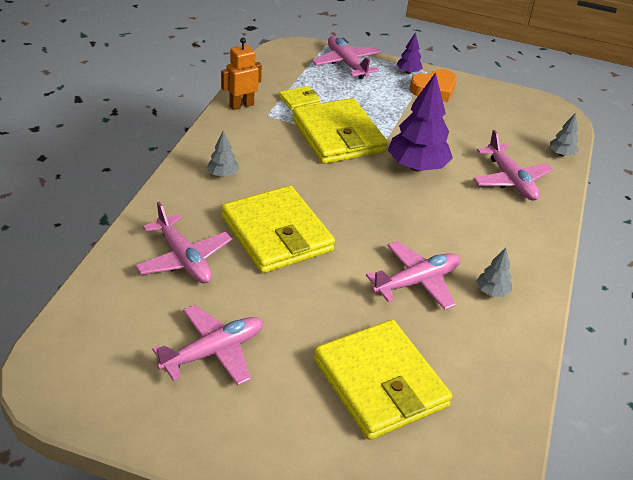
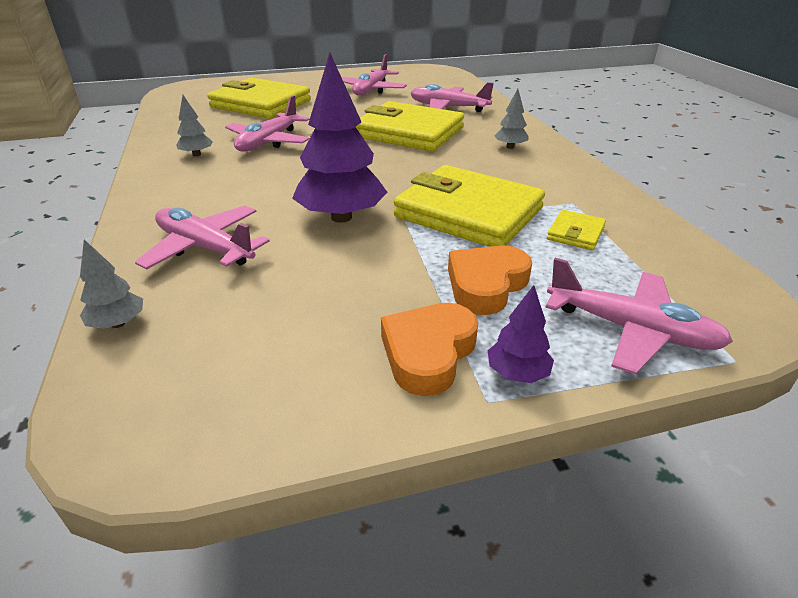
camera: 150 degrees right, 5 degrees down
orange robot [221,38,262,110] -> none
none -> orange heart [448,245,532,315]

